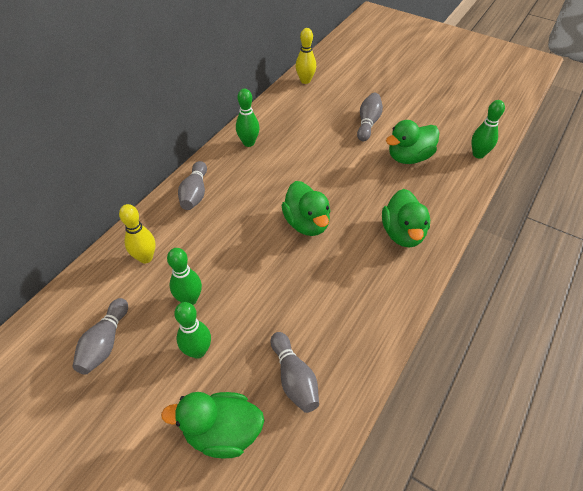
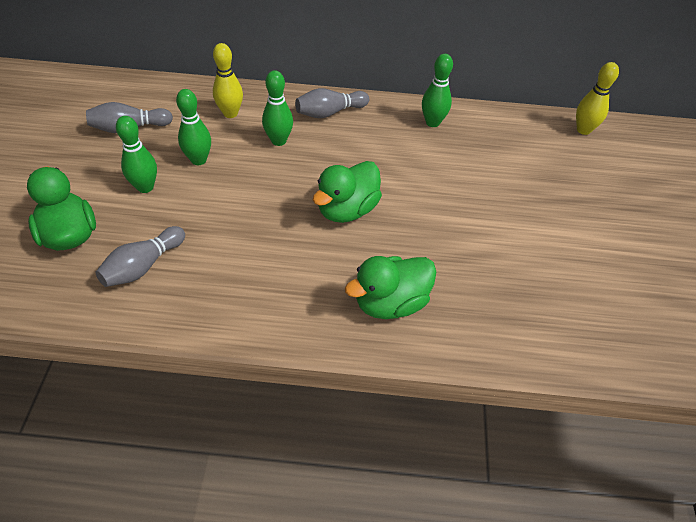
camera: 60 degrees right, 0 degrees up
grey bowling pin [357,93,383,141] -> none
green duck [386,120,439,164] -> none
green bowling pin [471,100,505,159] -> green bowling pin moved to [262,70,293,146]

